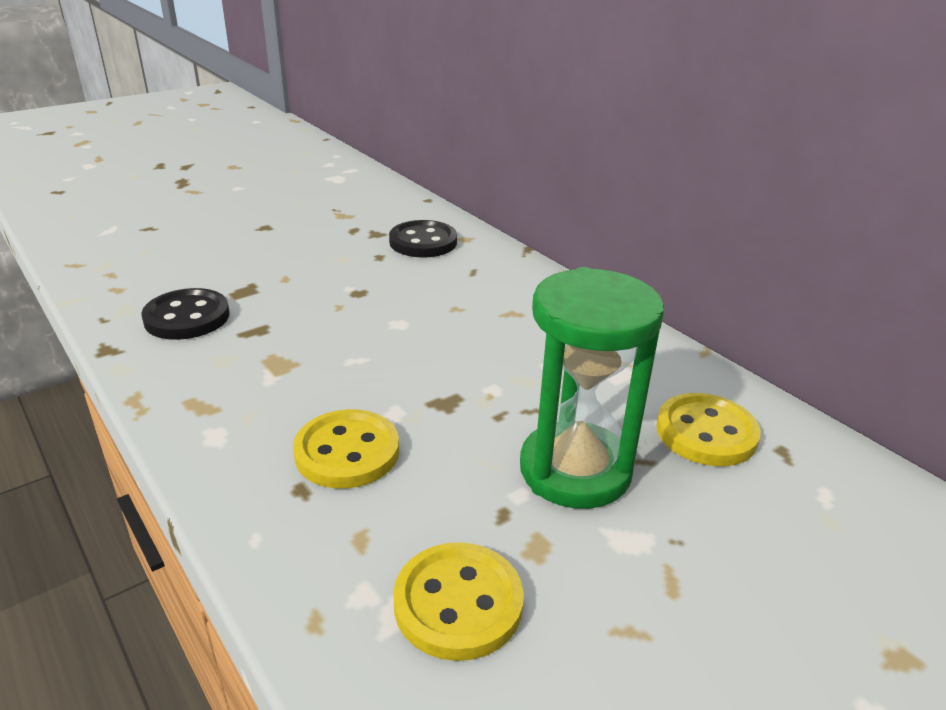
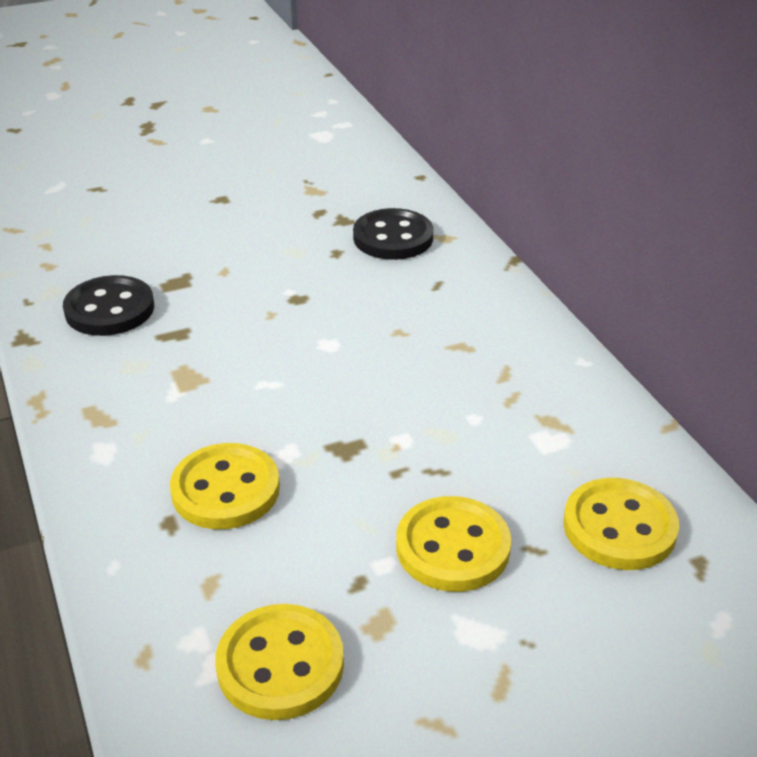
camera: 15 degrees right, 5 degrees up
green hourglass [520,267,664,509] -> yellow button [396,496,511,592]

